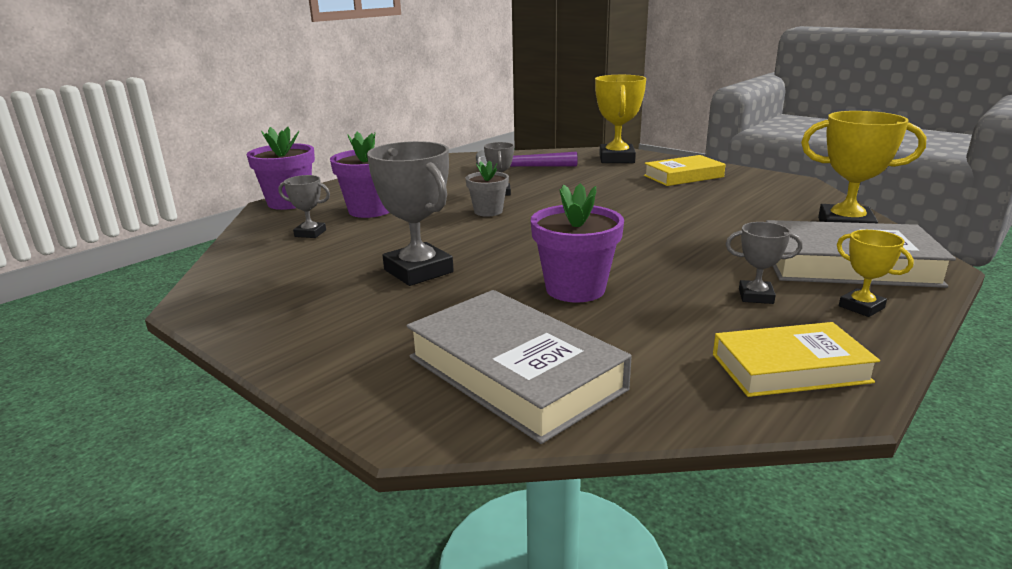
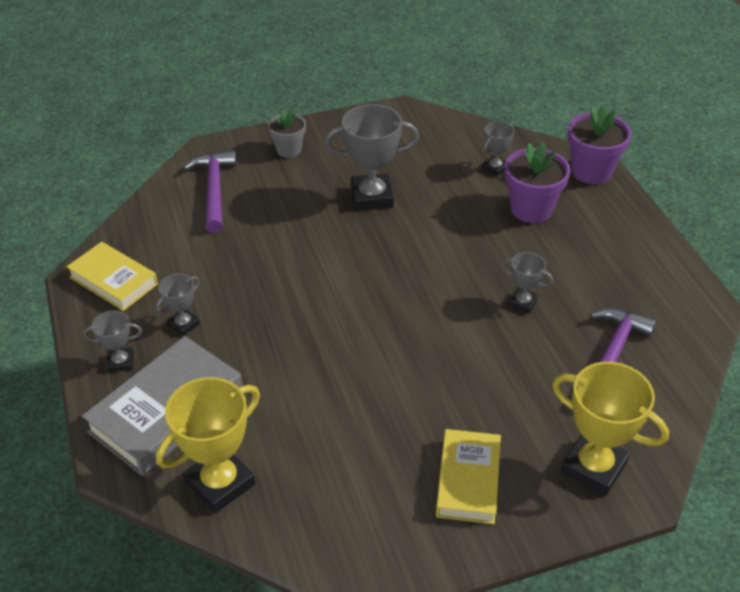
camera: 120 degrees right, 20 degrees up
grey book [407,290,632,444] -> purple hammer [183,150,237,233]
grey flower pot [465,160,509,217] -> grey flower pot moved to [268,109,306,158]
purple flower pot [531,183,624,302] -> none
yellow book [713,322,880,397] -> yellow book turned 75 degrees counterclockwise [66,242,158,311]
yellow trophy [837,230,914,317] -> grey trophy [83,311,142,372]

